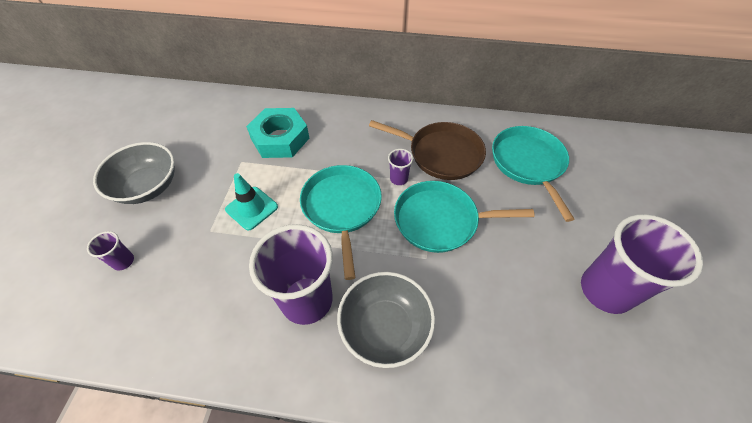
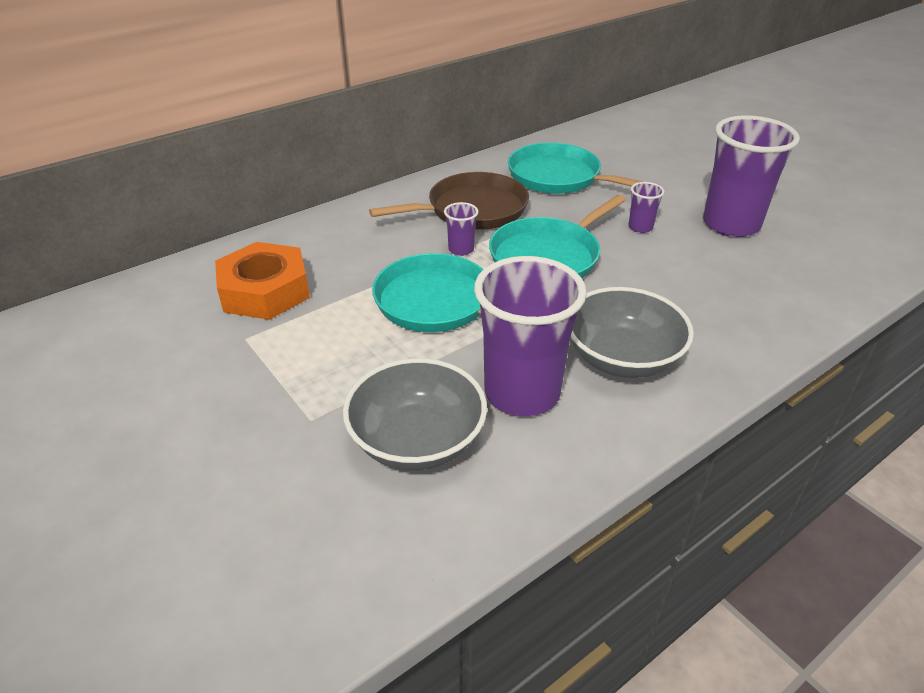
camera: 45 degrees left, 15 degrees down
purple cup [87,231,134,271] -> purple cup moved to [629,182,665,233]
grey bowl [93,142,175,204] -> grey bowl moved to [343,358,487,471]
turquoise traffic cone [225,173,278,230] -> none
turquoise nut [246,108,309,158] -> orange nut [215,242,310,320]

